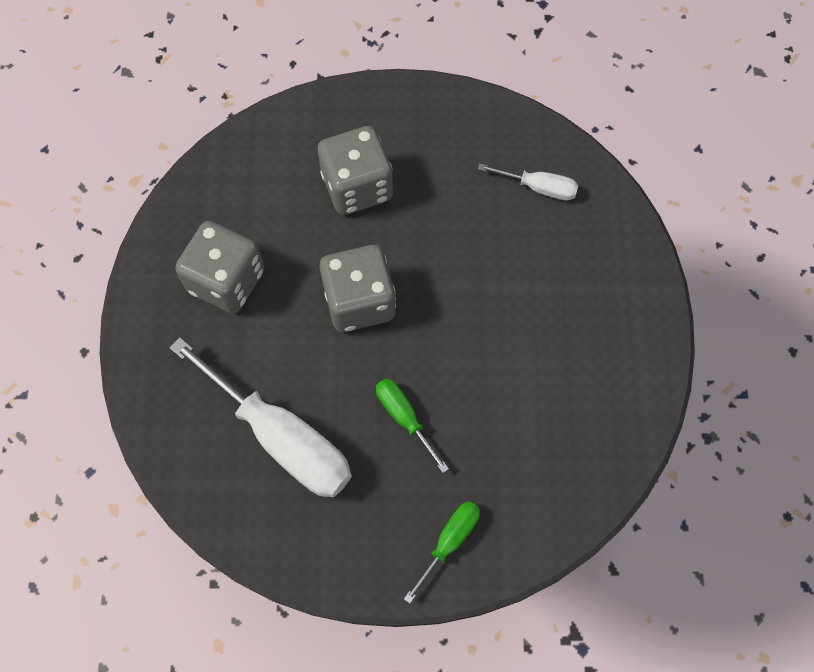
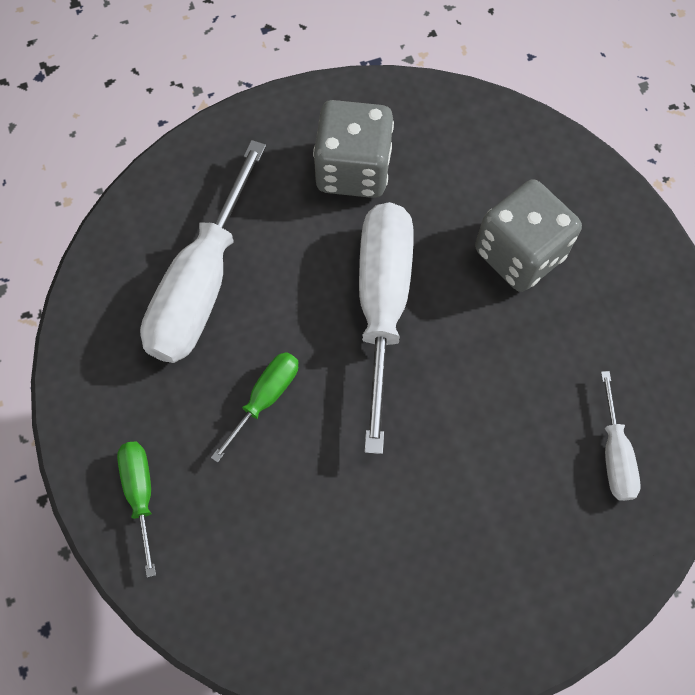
camera: 70 degrees right, 0 degrees up
grey dice [320,245,396,332] -> white screwdriver [359,202,414,454]
green screwdriver [404,501,480,604] -> green screwdriver turned 120 degrees counterclockwise [117,441,156,577]

